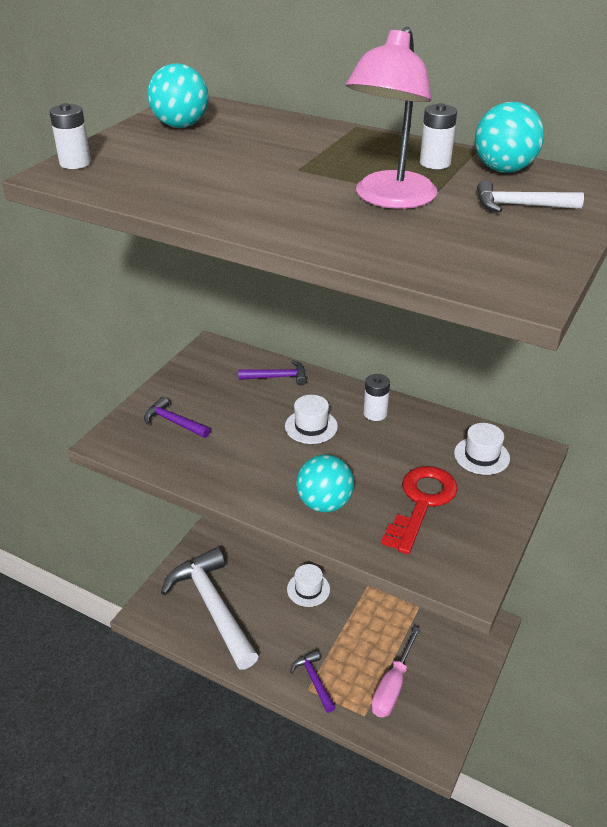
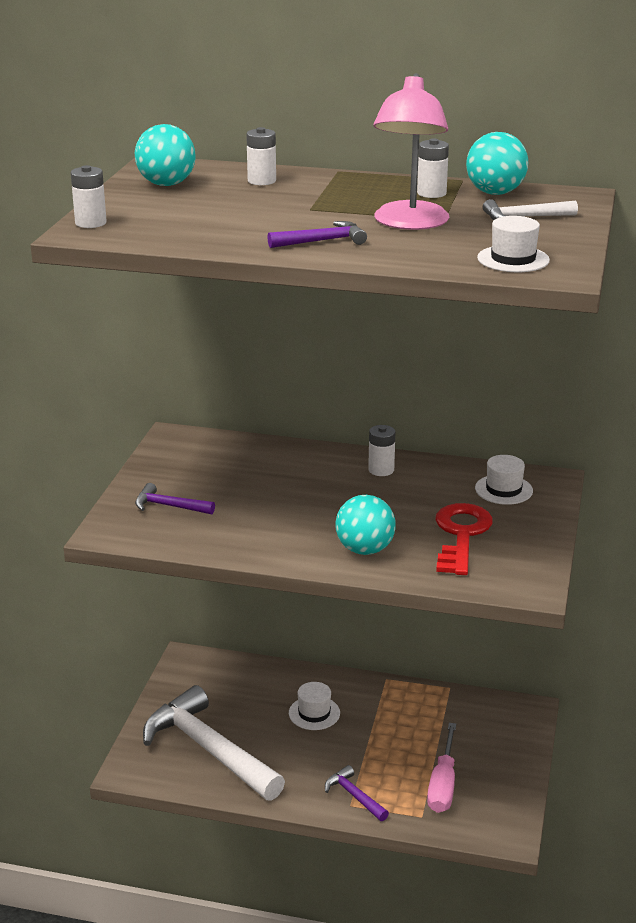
camera: 15 degrees left, 10 degrees down
purple hammer [238,360,307,386] -> purple hammer moved to [267,221,367,248]
white hat [285,395,338,444] -> white hat moved to [477,216,550,272]
none -> white battery [246,127,276,185]

